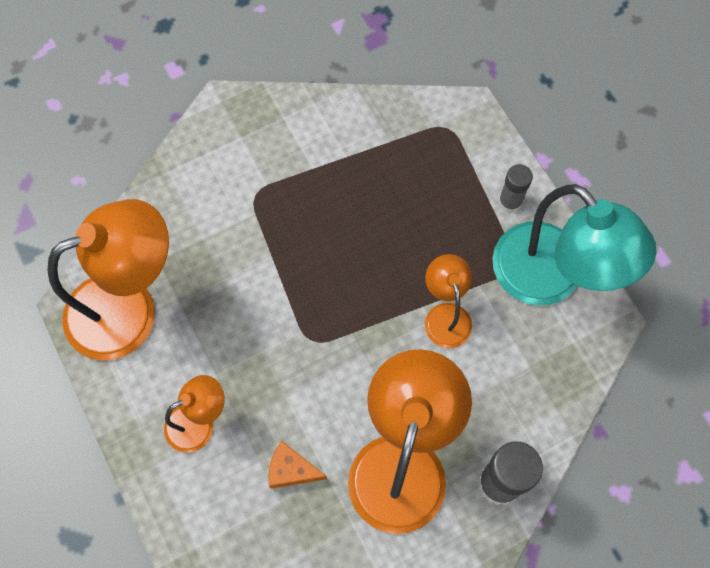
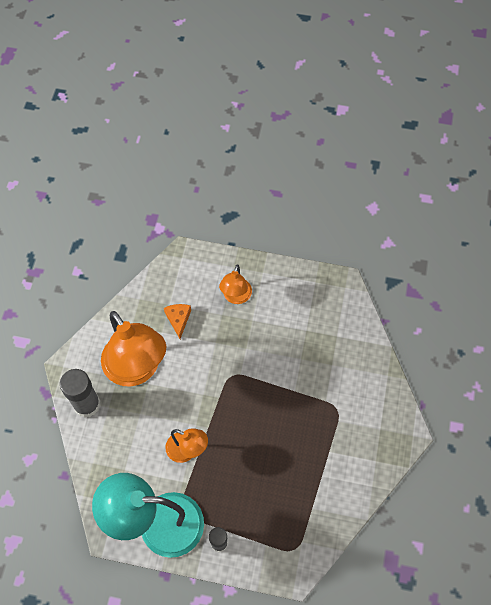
camera: 130 degrees right, 5 degrees down
orange lamp [48,199,169,360] -> none
orange cheese [268,441,327,489] -> orange cheese turned 60 degrees counterclockwise [164,304,191,339]

